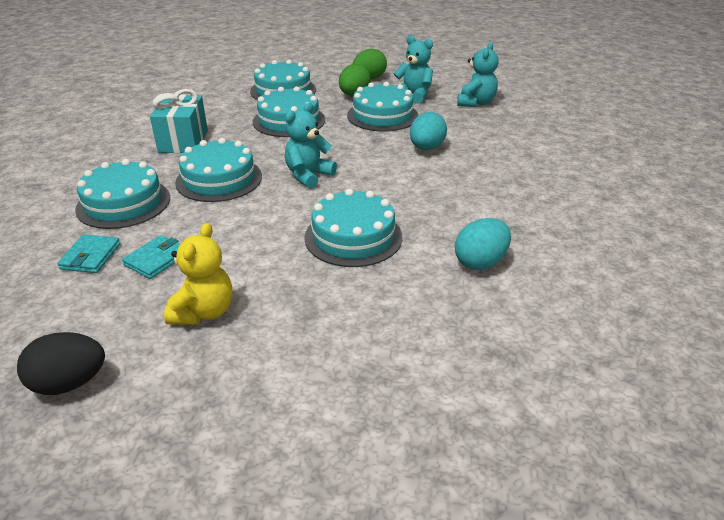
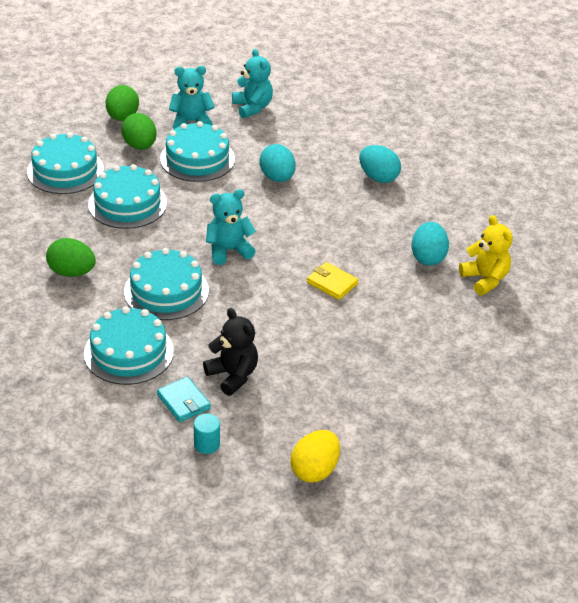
camera: 45 degrees left, 5 degrees up
black egg [17,332,105,395] -> yellow egg [290,430,340,482]
turquoise wallet [122,235,180,279] -> black teddy bear [203,308,258,396]
turquoise gift [150,89,208,153] -> green egg [46,238,96,277]
yellow teddy bear [164,223,232,325] -> yellow teddy bear moved to [459,215,512,295]
turquoise teddy bear [285,102,337,189] -> turquoise teddy bear turned 75 degrees clockwise [206,189,256,265]
turquoise cake [304,189,402,267] -> yellow wallet [307,262,358,300]
none -> turquoise cylinder [194,414,220,454]
none -> turquoise egg [359,145,401,183]

